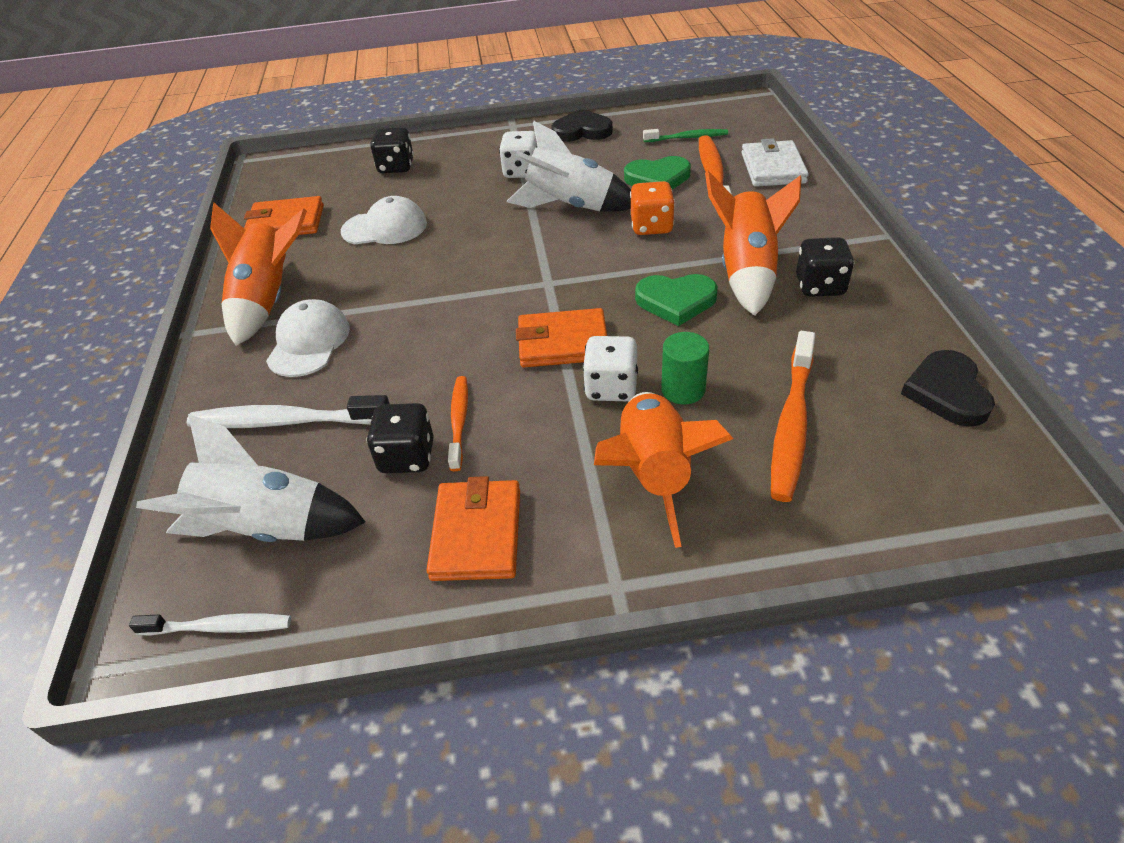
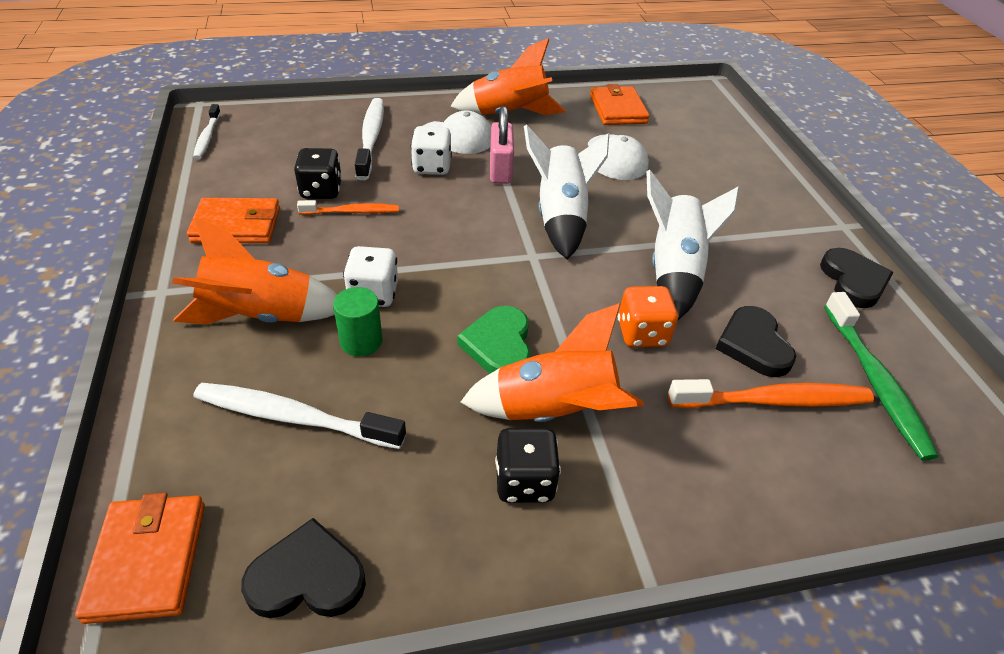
camera: 80 degrees right, 0 degrees up
white rocket [136,414,365,542] -> white rocket moved to [524,124,609,260]
black dice [370,127,414,173] -> none
white dice [499,131,538,178] -> white dice moved to [411,126,452,175]
orange wallet [516,308,607,367] -> orange wallet moved to [75,492,205,624]
green heart [624,156,691,190] -> black heart [715,306,796,377]
green toothbrush [643,129,728,142] -> green toothbrush [824,292,939,461], size x1.66
white wallet [741,138,809,187] -> none
orange toothbrush [771,331,815,502] -> white toothbrush [193,383,406,449]
none -> pink padlock [490,106,514,184]

